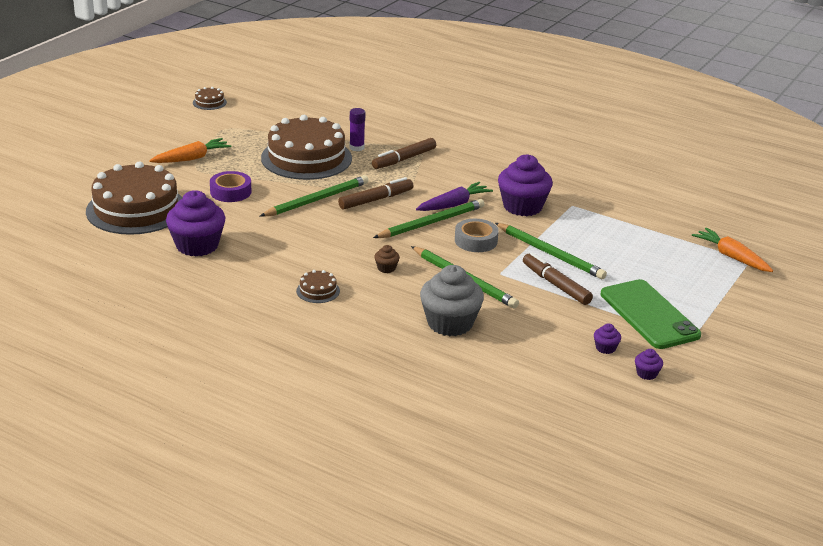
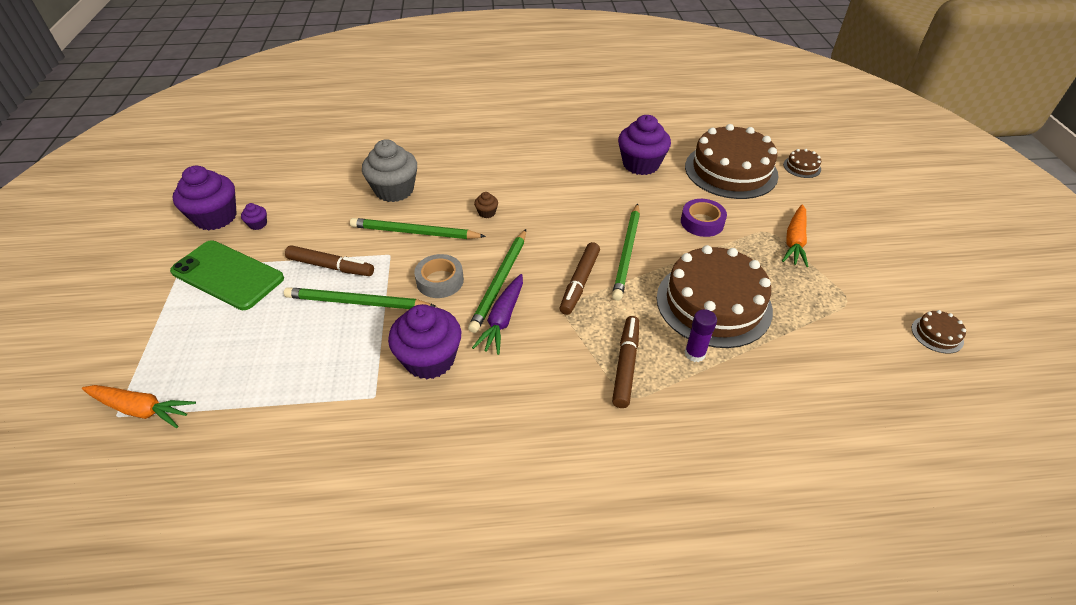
camera: 145 degrees right, 15 degrees up
brown cake [296,270,340,303] -> brown cake moved to [783,149,821,178]
purple cupcake [635,349,663,380] -> purple cupcake [173,166,237,231], size x2.35

